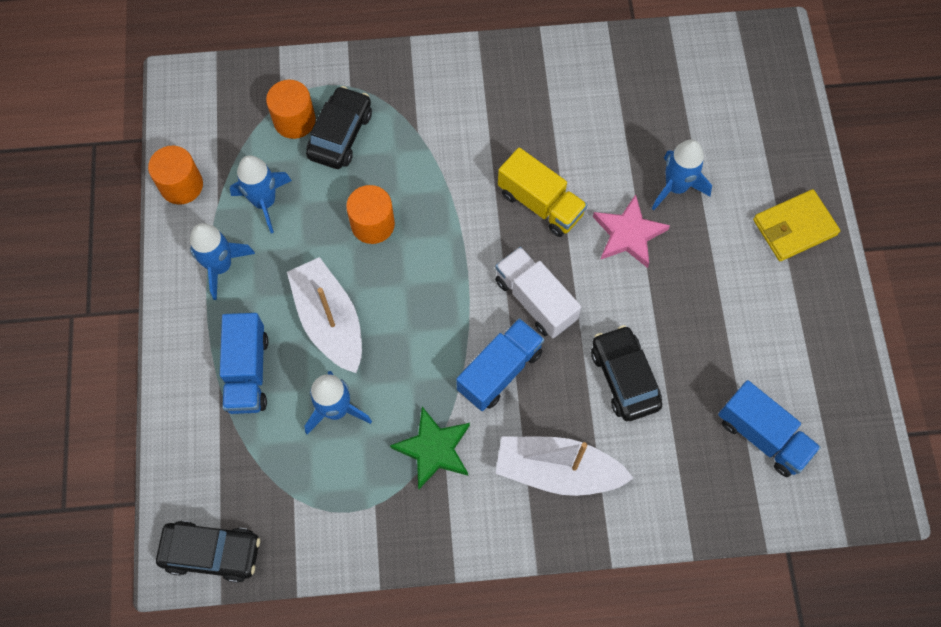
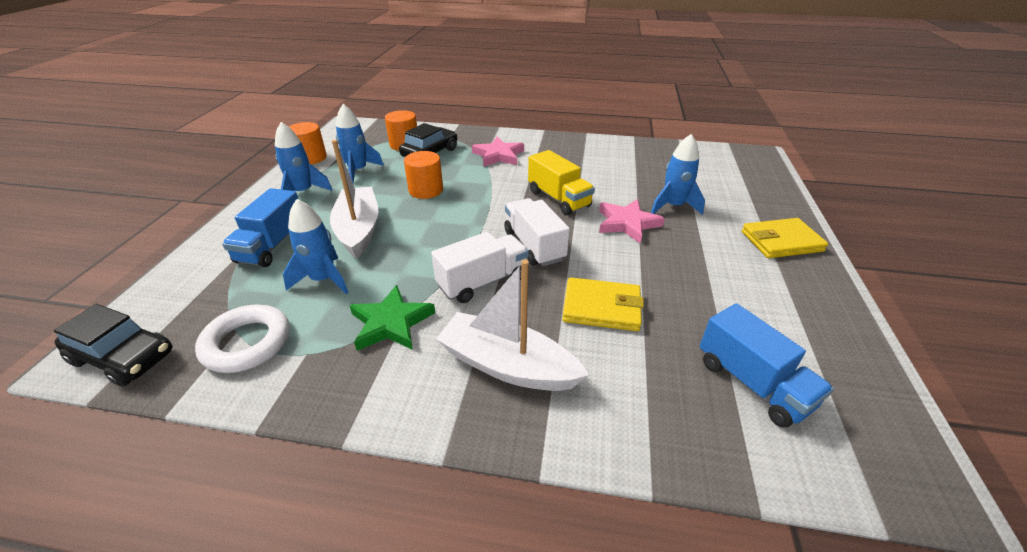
camera: 15 degrees right, 30 degrees down
blue truck [456,318,544,411] -> white truck [431,232,529,303]
black car [591,325,662,421] -> yellow wallet [562,277,644,331]
none -> white ring [195,305,290,373]
none -> pink star [472,137,524,167]

